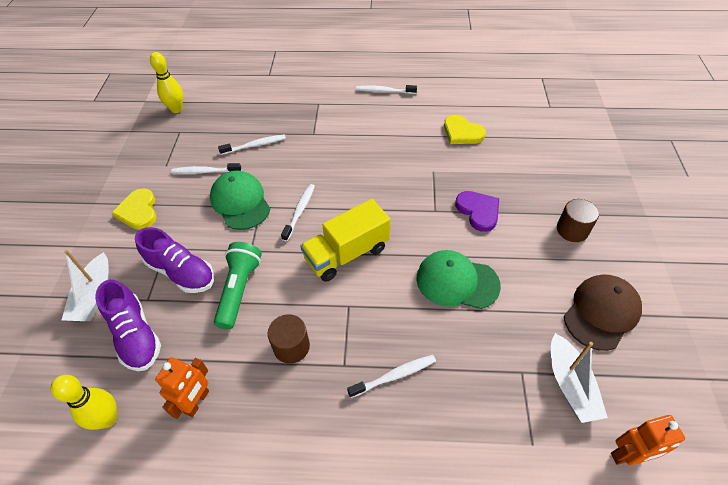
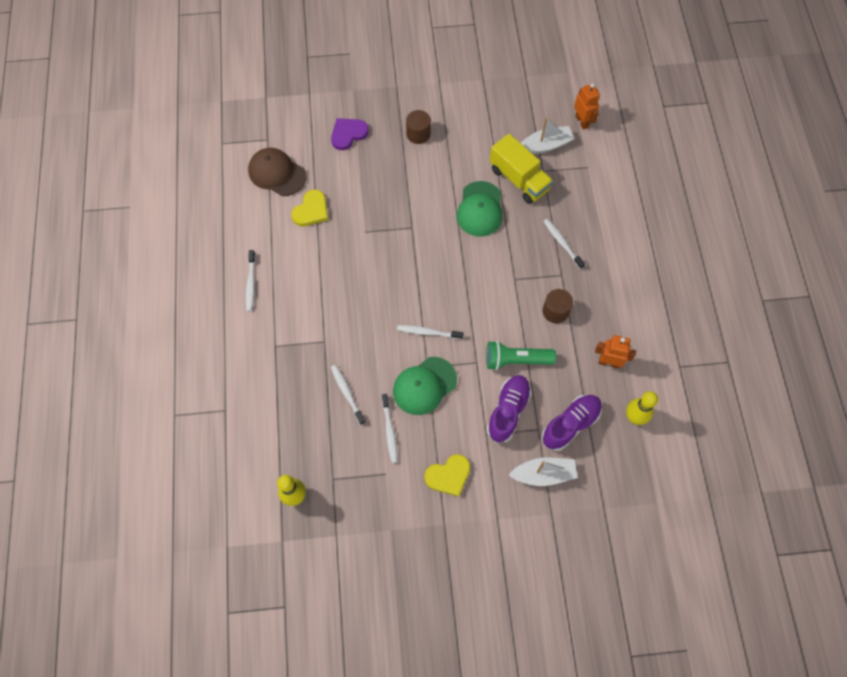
camera: 100 degrees left, 15 degrees up
yellow truck [300,199,390,282] -> yellow truck moved to [490,134,553,204]
purple heart [455,191,499,232] -> purple heart moved to [331,118,369,150]
brown cap [564,274,642,351] -> brown cap moved to [248,148,306,196]

